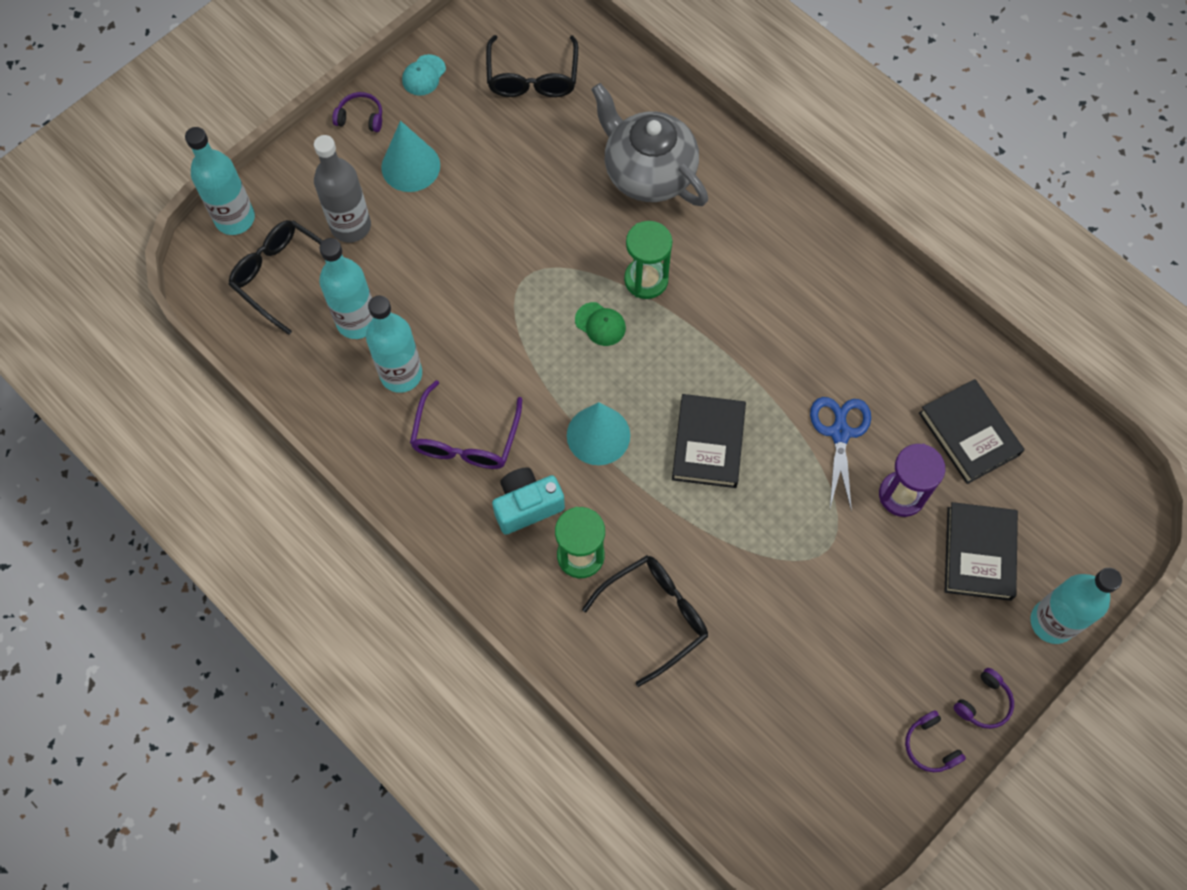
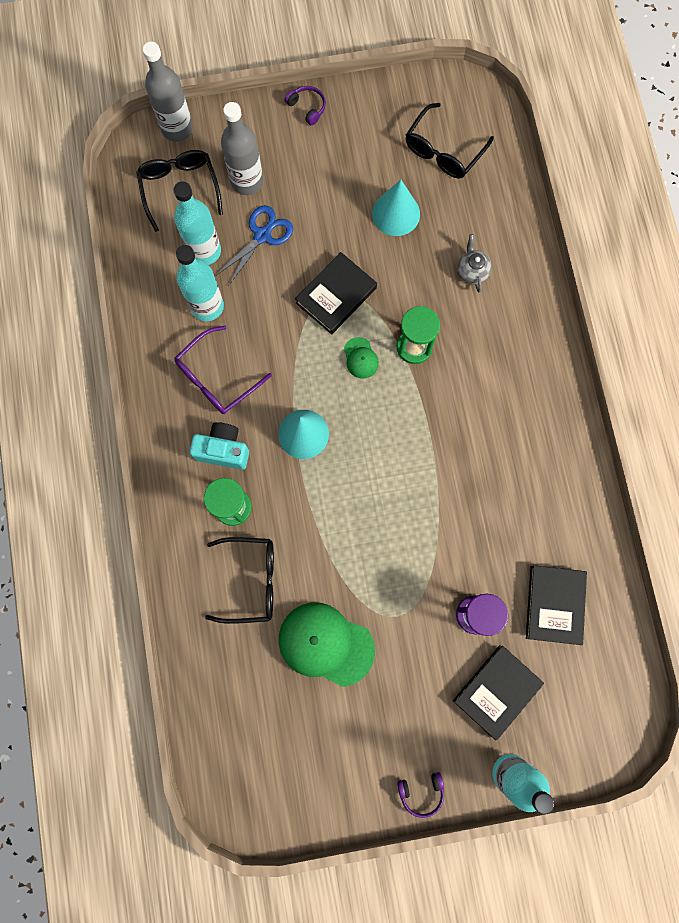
camera: 35 degrees right, 10 degrees up
turquoise bottle [185,127,255,235] -> grey bottle [143,42,193,142]
turquoise cone [381,121,440,192] -> turquoise cone moved to [372,180,420,236]
turquoise cap [402,54,446,96] -> none
grey teapot [591,83,708,206] -> grey teapot [458,234,492,292], size x0.44
black book [672,394,746,488] -> black book moved to [295,252,377,334]
blue scissors [810,397,871,512] -> blue scissors moved to [216,205,293,286]
purple headphones [905,710,966,772] -> none
none -> green cap [279,603,375,687]

